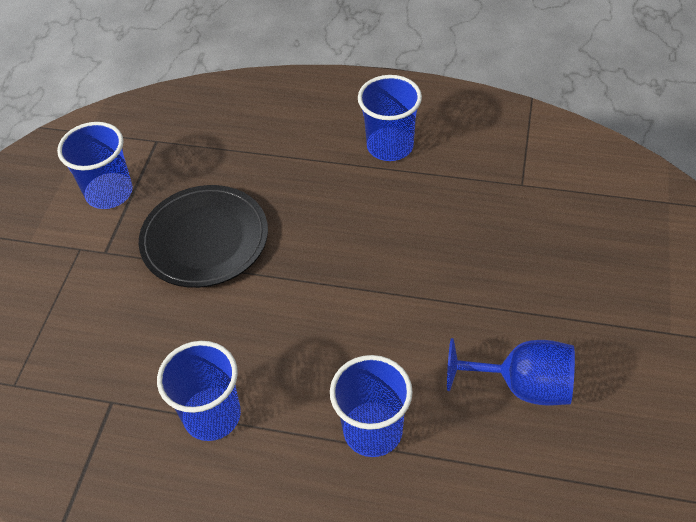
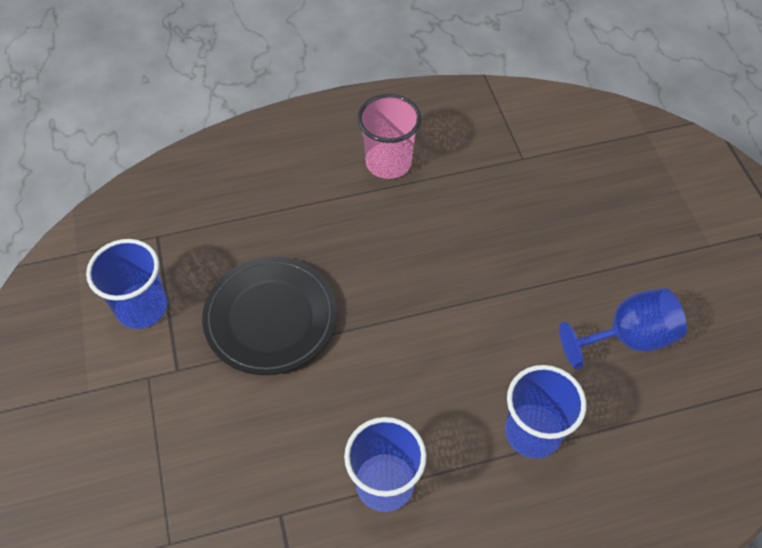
camera: 30 degrees left, 5 degrees up
blue cup [358,75,422,161] -> pink cup [357,94,421,179]

